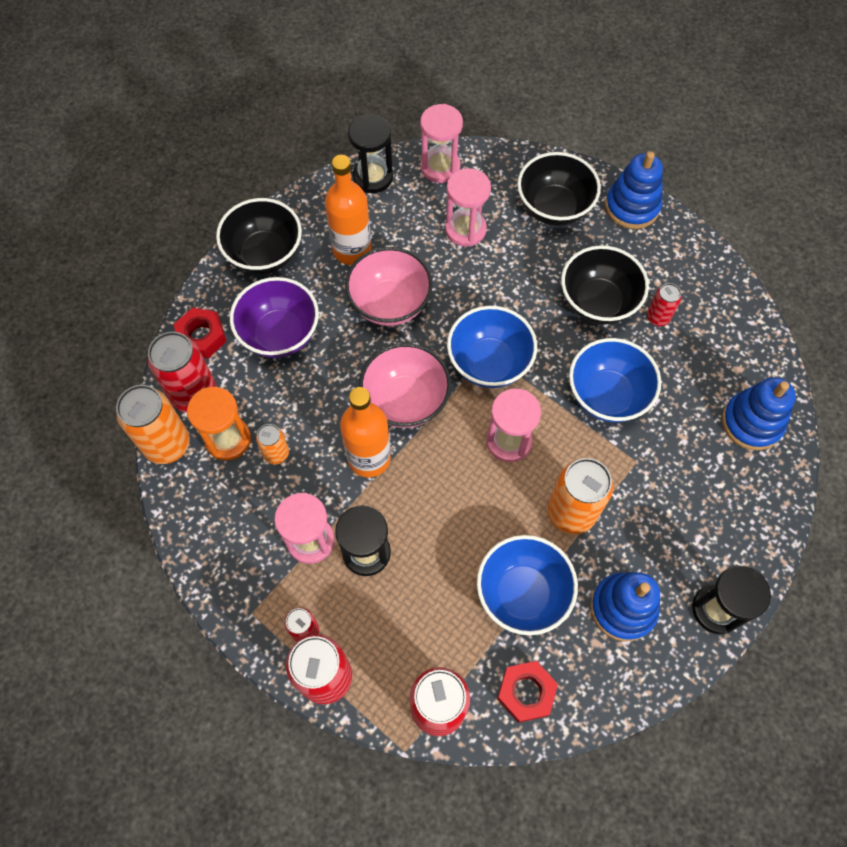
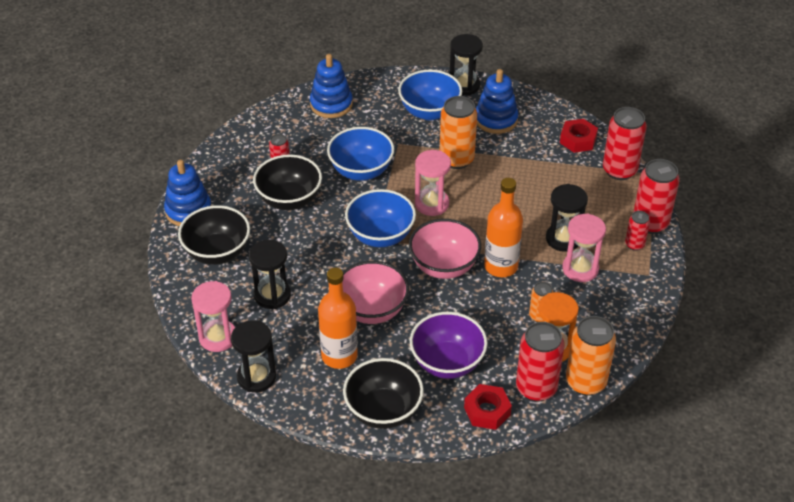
camera: 120 degrees left, 20 degrees down
pink hourglass [445,168,491,247] -> black hourglass [249,240,291,309]
blue bowl [477,535,578,635] -> blue bowl moved to [398,70,462,120]

